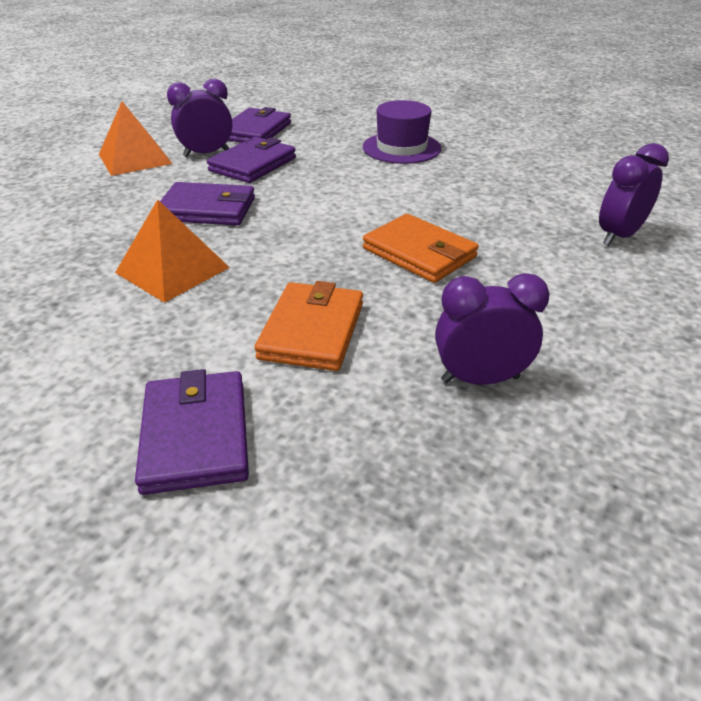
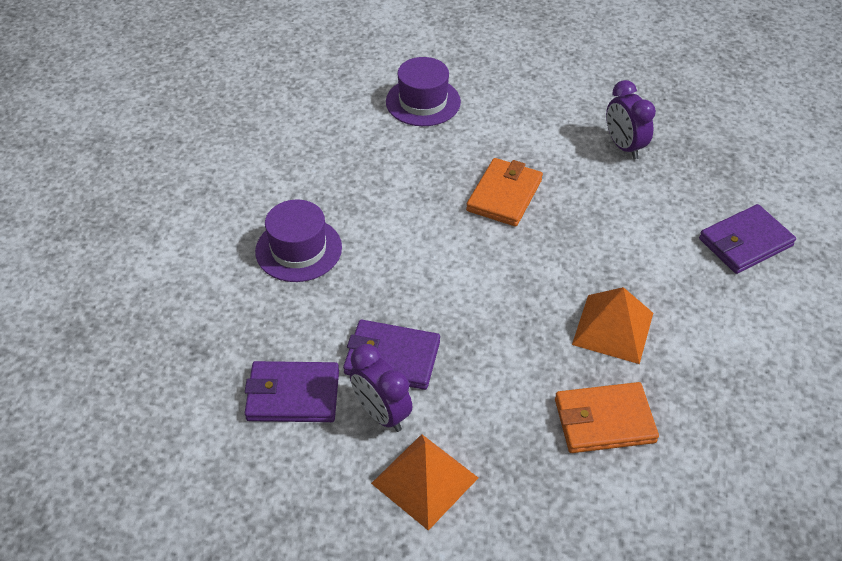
camera: 110 degrees left, 10 degrees up
purple wallet [160,182,255,226] -> none
orange wallet [255,281,363,371] -> orange wallet moved to [555,382,659,453]
purple clock [599,143,669,246] -> purple hat [386,57,461,126]

